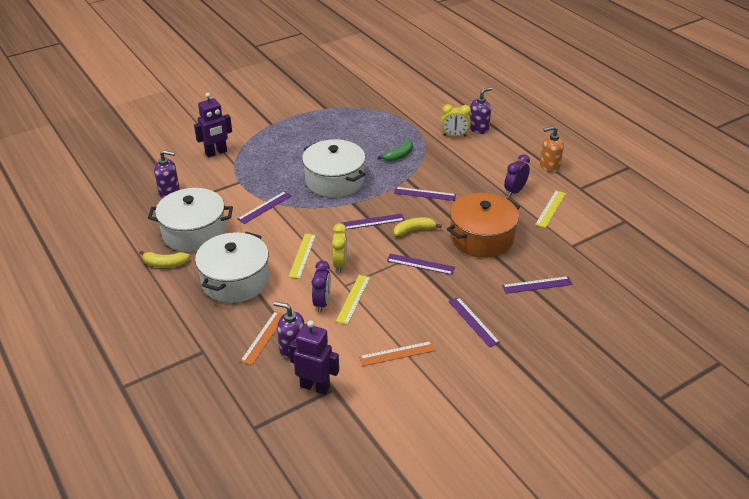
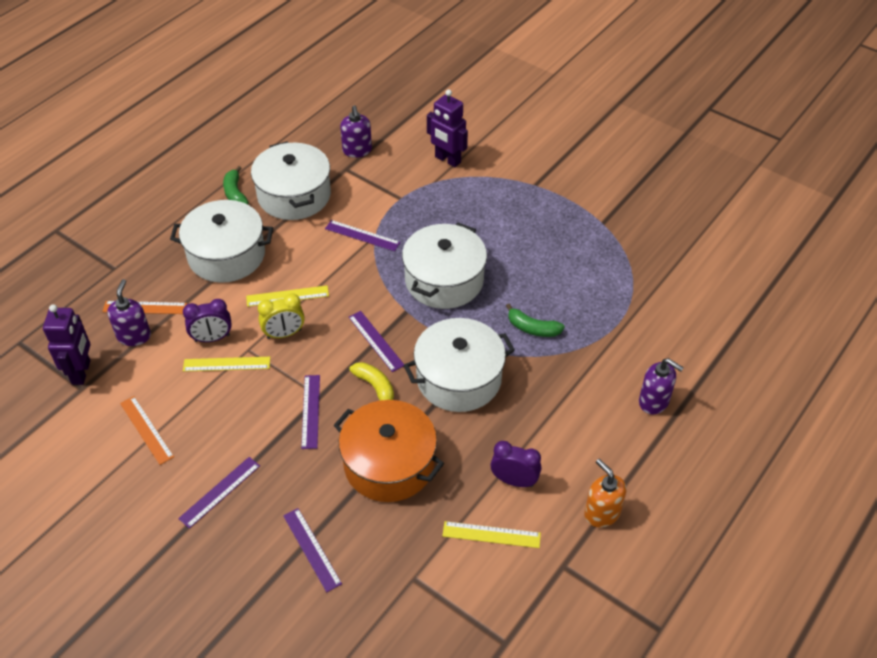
camera: 70 degrees right, 10 degrees up
yellow banana [140,250,190,268] -> green banana [223,166,249,205]
purple ruler [394,187,456,201] -> white pot [404,318,515,412]
yellow clock [441,104,471,137] -> none

